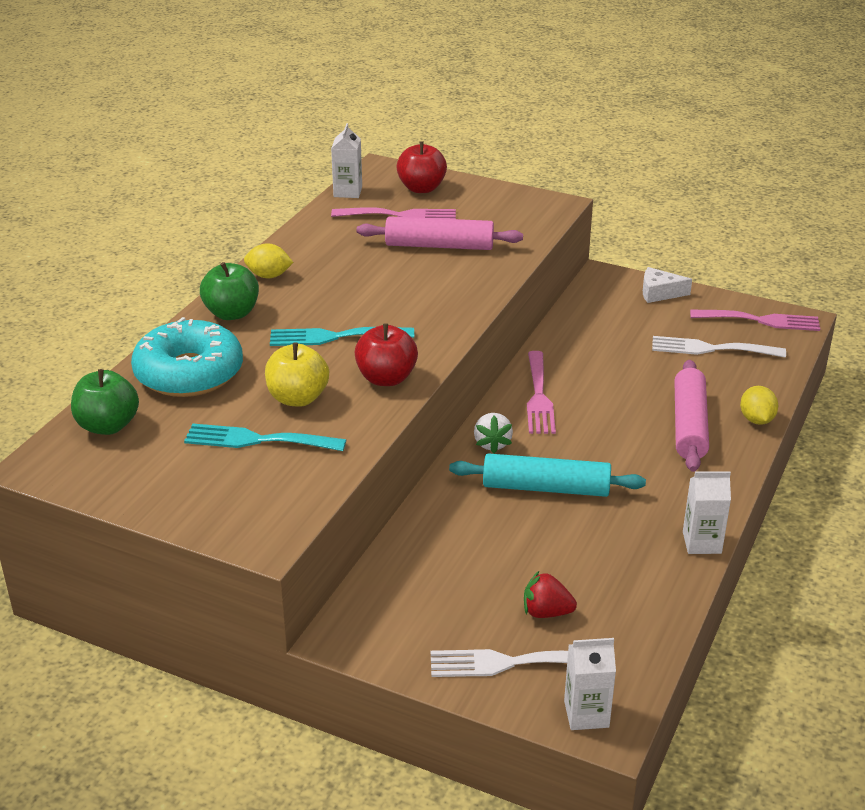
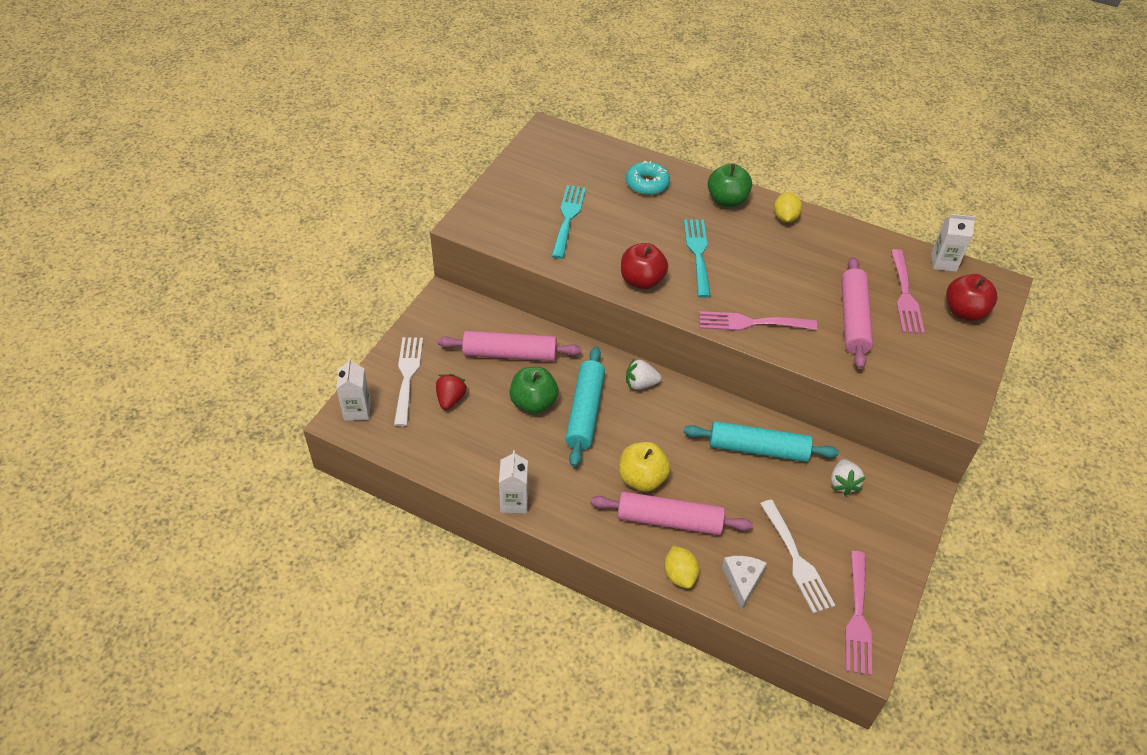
camera: 90 degrees right, 15 degrees up
green apple [71,369,139,435] -> green apple moved to [510,367,558,414]
turquoise donut [131,317,243,397] -> turquoise donut [626,161,670,195], size x0.58
yellow apple [265,343,329,407] -> yellow apple moved to [619,442,671,492]
pink fork [527,351,556,434] -> pink fork moved to [699,311,817,331]
white cheese [643,267,692,303] -> white cheese moved to [722,556,767,611]
white fork [652,336,786,358] -> white fork turned 150 degrees clockwise [760,500,835,613]
yellow lemon [740,386,778,425] -> yellow lemon turned 75 degrees clockwise [664,546,699,589]
none -> pink rolling pin [438,331,582,361]
none -> turquoise rolling pin [684,421,839,462]
none -> white strawberry [831,459,865,496]

